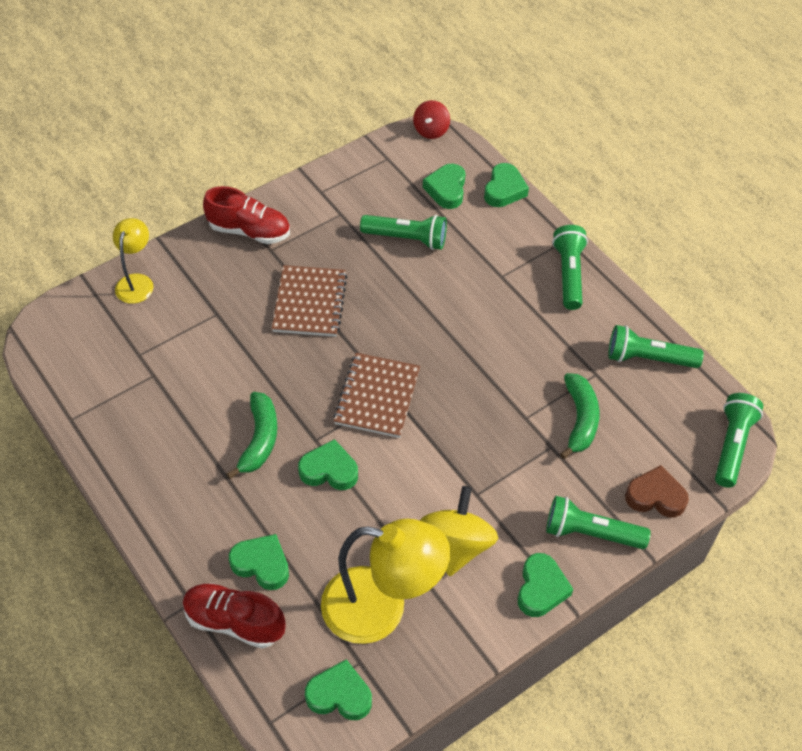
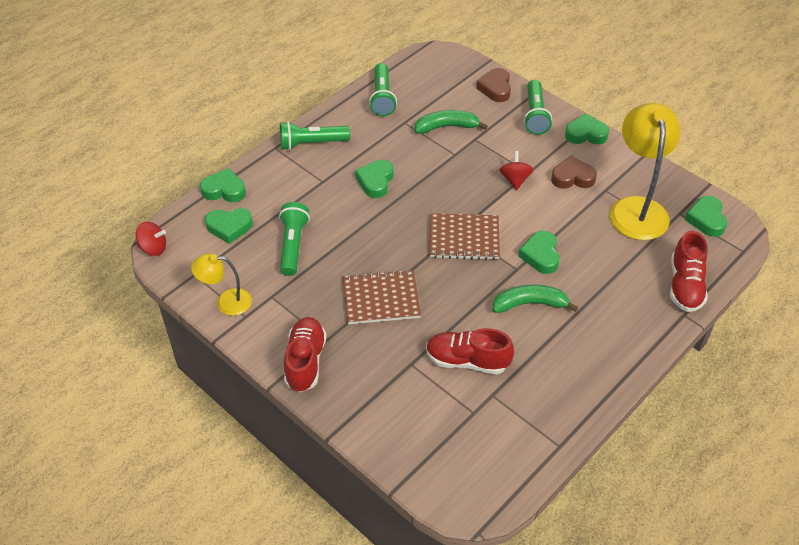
camera: 100 degrees left, 5 degrees down
yellow lamp [113,218,153,304] -> yellow lamp moved to [191,254,252,316]
green heart [229,534,289,590] -> green heart moved to [355,160,393,198]
yellow spinning top [420,486,498,576] -> brown heart [551,156,597,189]
green flashlight [715,393,763,488] -> none
none -> red shoe [426,328,514,374]
none -> red spinning top [499,151,534,190]

